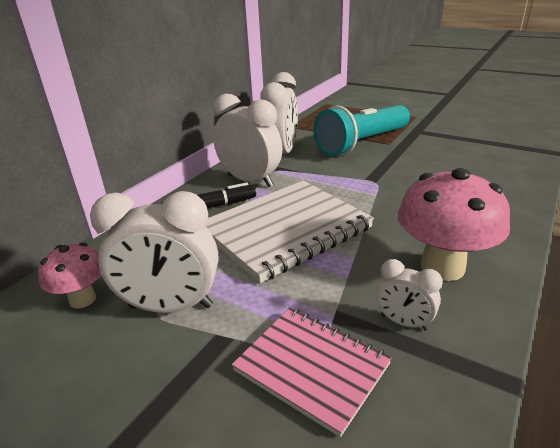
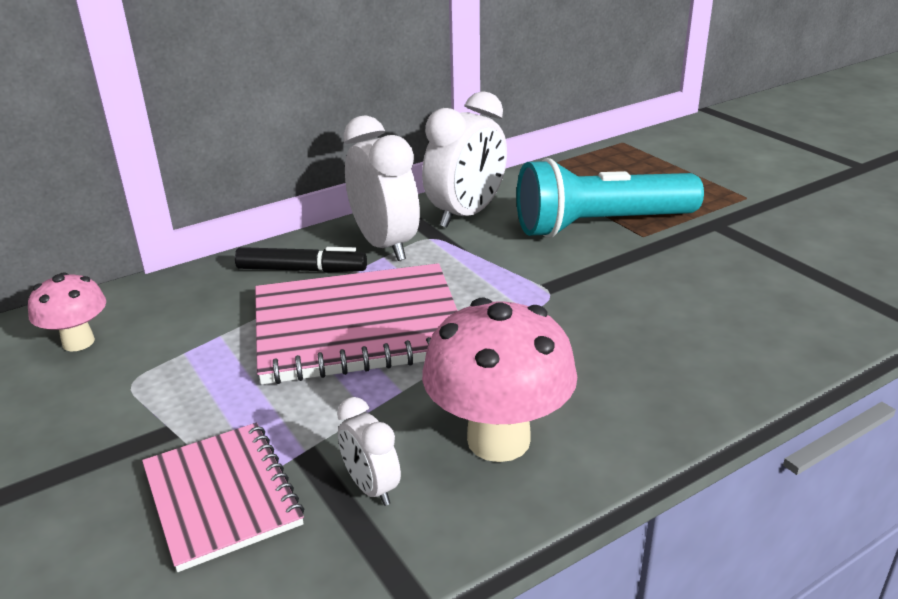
camera: 25 degrees right, 0 degrees up
white clock [90,191,218,313] -> none
white notebook [206,180,374,283] -> pink notebook [255,263,458,384]

